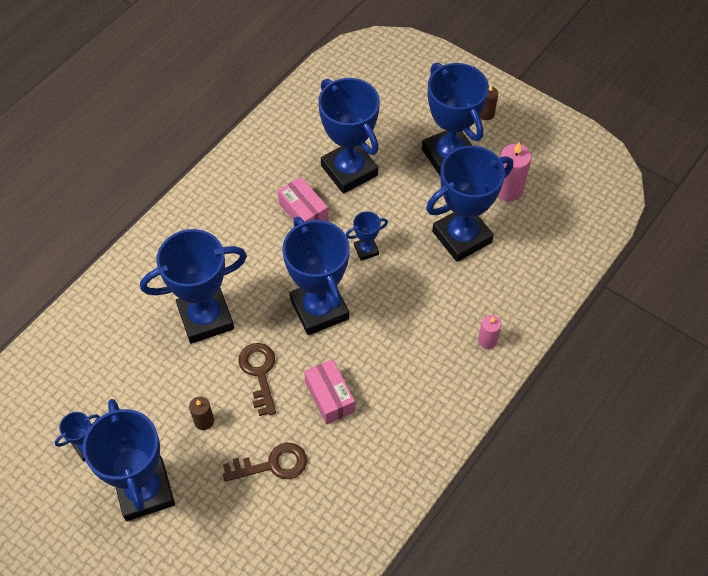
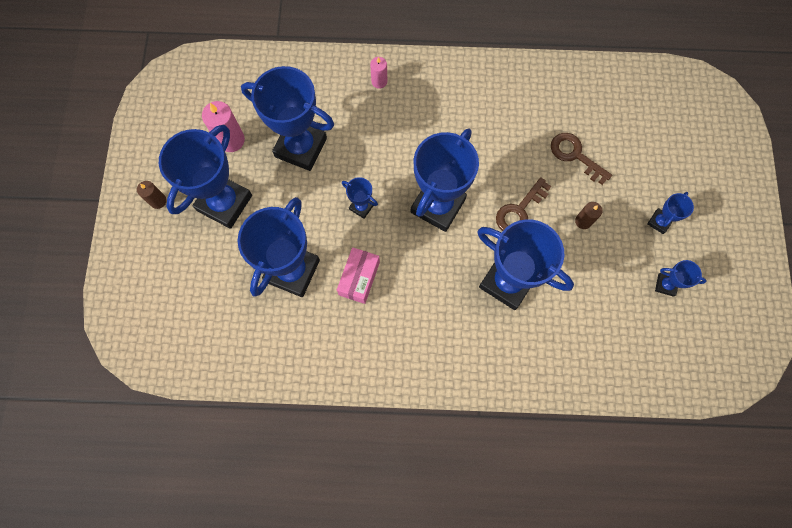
camera: 125 degrees left, 15 degrees up
blue trophy [83,399,175,521] -> blue trophy [647,192,694,234], size x0.45
pink box [304,359,355,424] -> none

